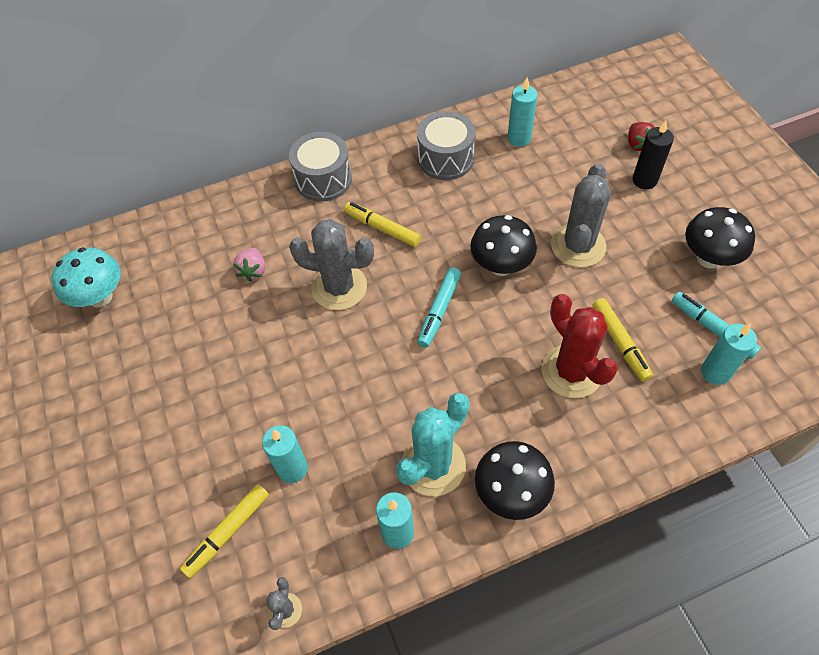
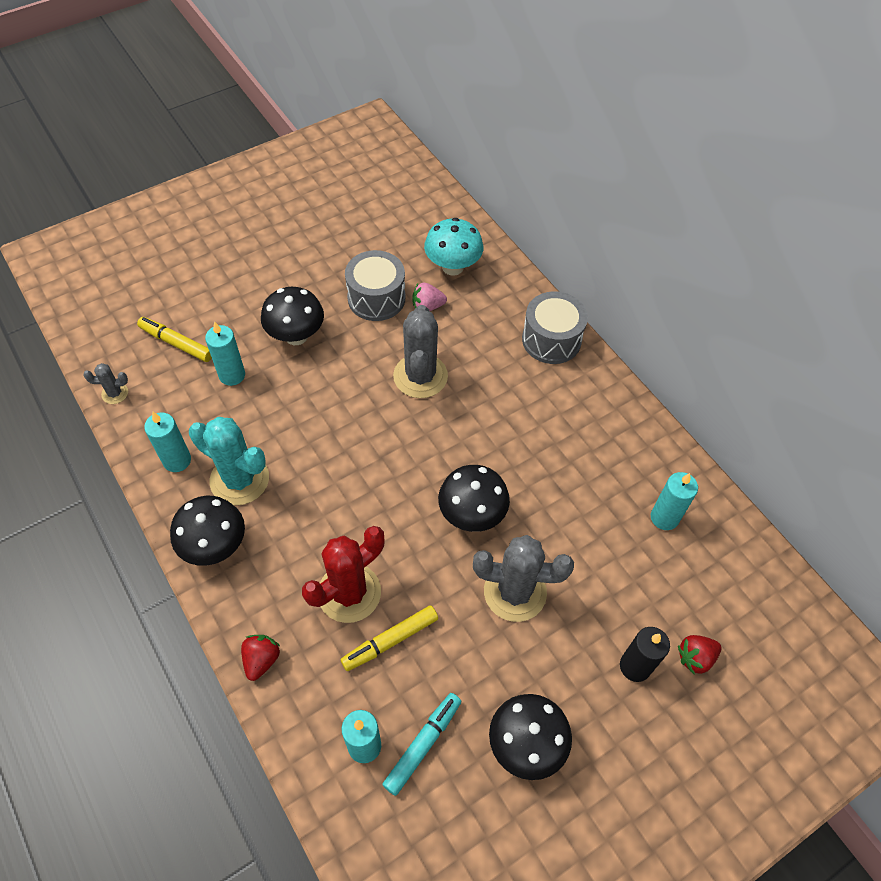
camera: 75 degrees right, 0 degrees up
turquoise mushroom [51,247,121,307] -> turquoise mushroom moved to [424,218,483,276]
yellow marker [344,202,421,247] -> none
grey drum [417,111,476,180] -> grey drum moved to [345,250,405,321]
turquoise marker [417,267,461,348] -> none
none -> red strawberry [241,635,280,681]
none -> black mushroom [261,287,324,345]

